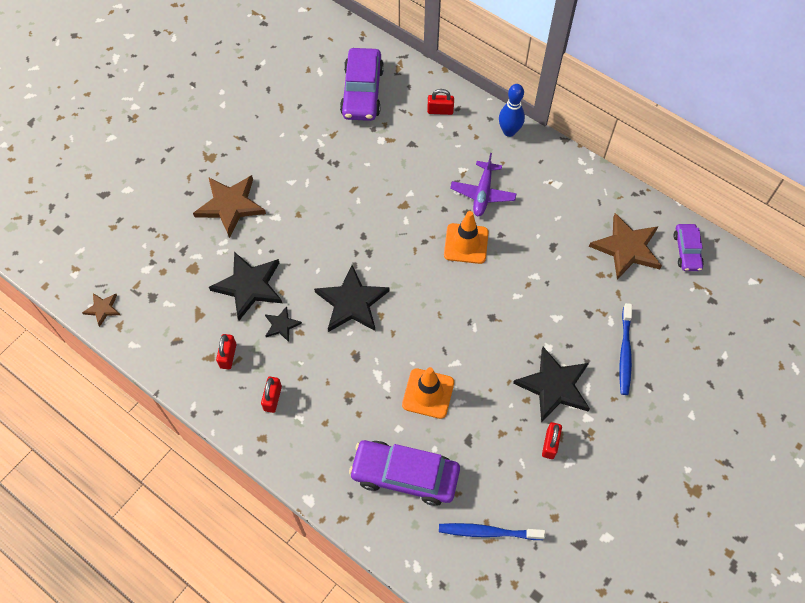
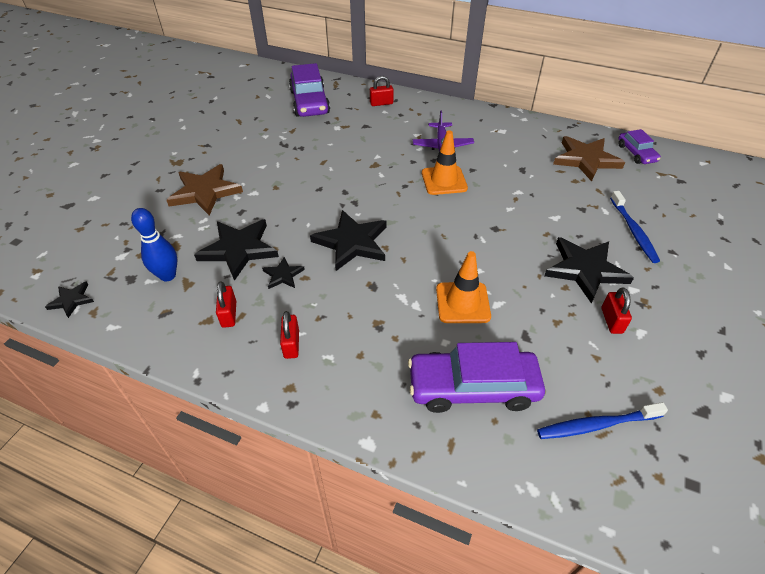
camera: 15 degrees left, 15 degrees down
brown star [82,293,120,327] -> black star [45,281,94,318]
blue bowling pin [499,84,525,137] -> blue bowling pin moved to [131,208,178,281]

